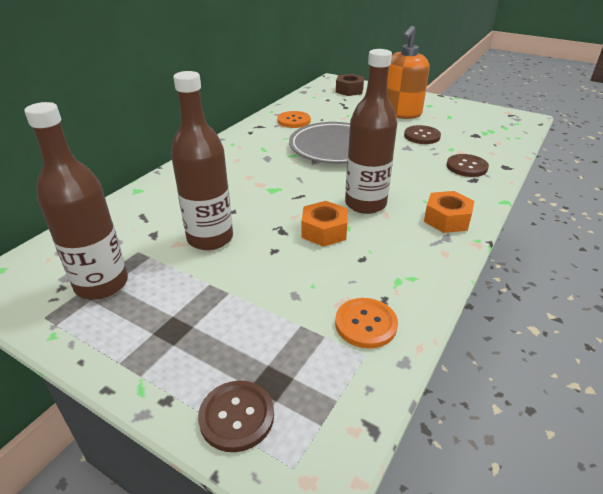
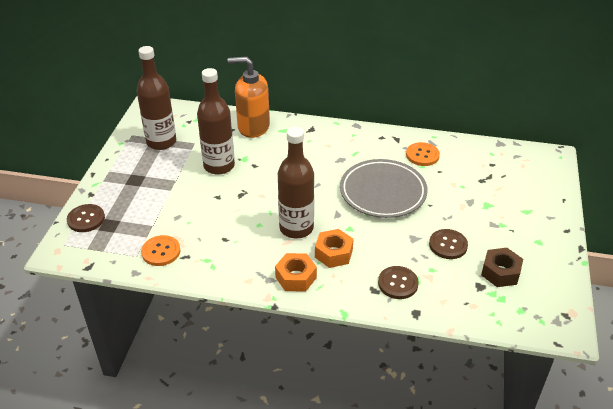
camera: 70 degrees right, 5 degrees up
orange nut [302,201,348,247] -> orange nut moved to [315,229,353,268]
brown nut [336,74,364,96] -> brown nut moved to [481,248,523,287]
orange soap dispenser [387,26,430,119] -> orange soap dispenser moved to [228,56,270,138]

